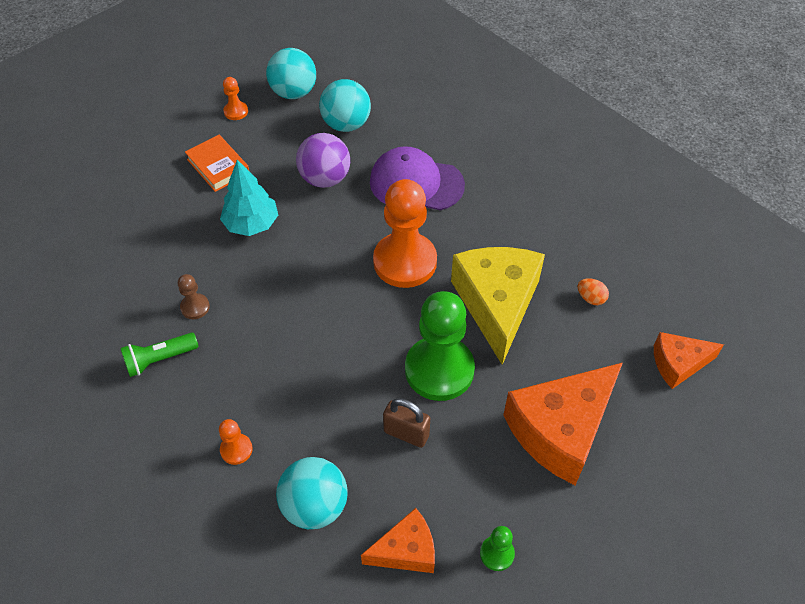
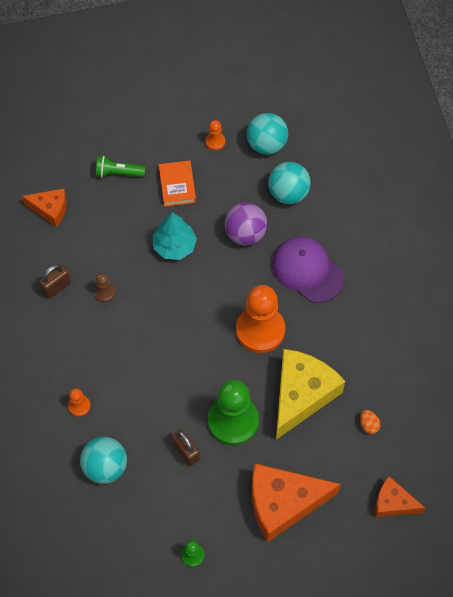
camera: 30 degrees right, 10 degrees up
green flashlight [120,333,199,377] -> green flashlight moved to [96,156,145,178]
orange cheese [361,508,435,573] -> orange cheese moved to [22,189,67,227]
none -> brown padlock [39,264,71,299]

